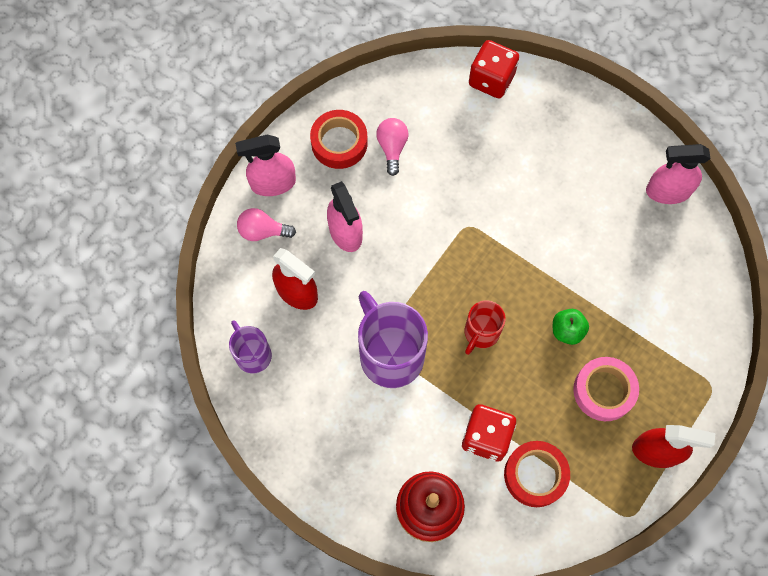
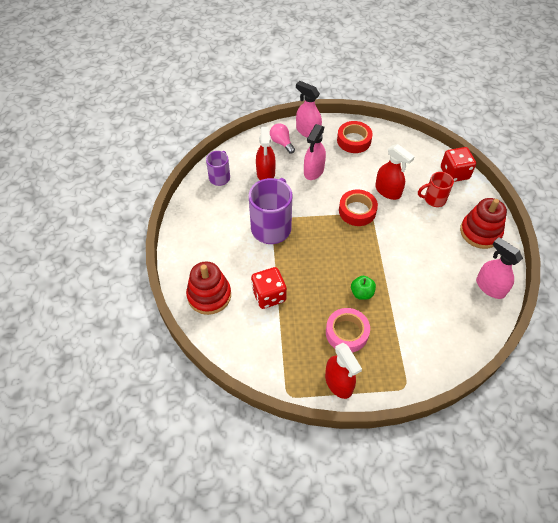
camera: 50 degrees right, 15 degrees down
pink light bulb [376,118,409,176] -> none
red mug [465,300,506,355] -> red mug moved to [418,172,454,207]
red tape [504,441,570,507] -> red tape moved to [339,189,378,226]
none -> red spray bottle [375,144,415,200]
none -> red stacking toy [460,198,507,249]

